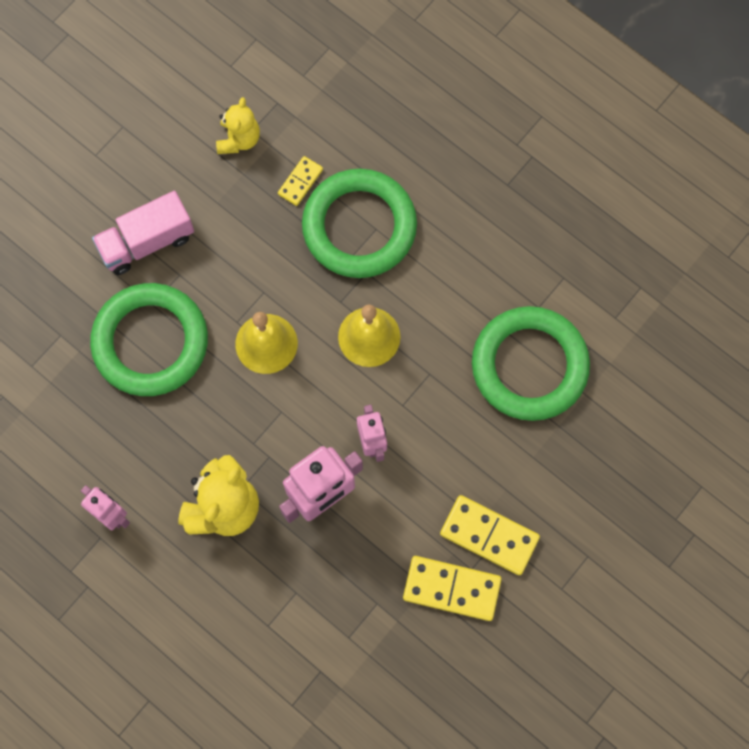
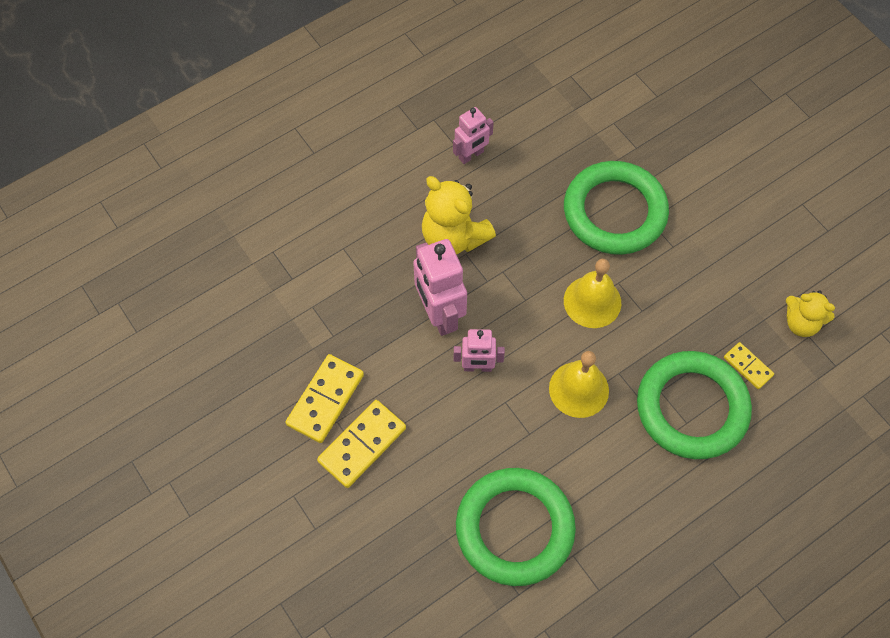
camera: 105 degrees right, 10 degrees down
pink truck [92,191,194,275] -> none

